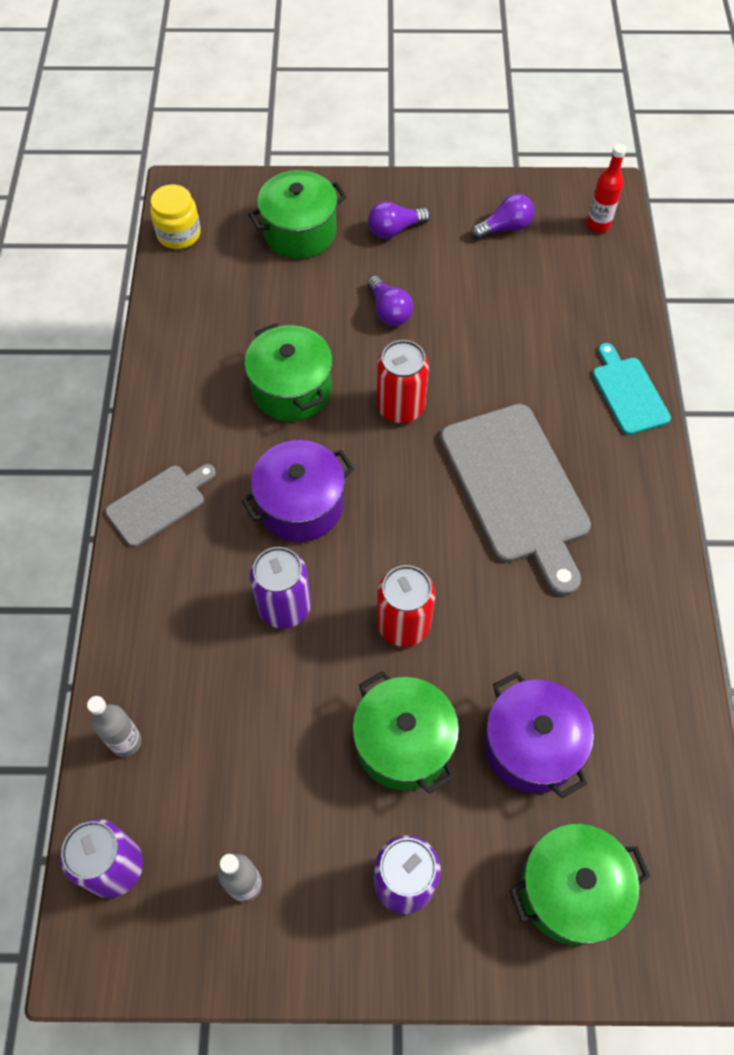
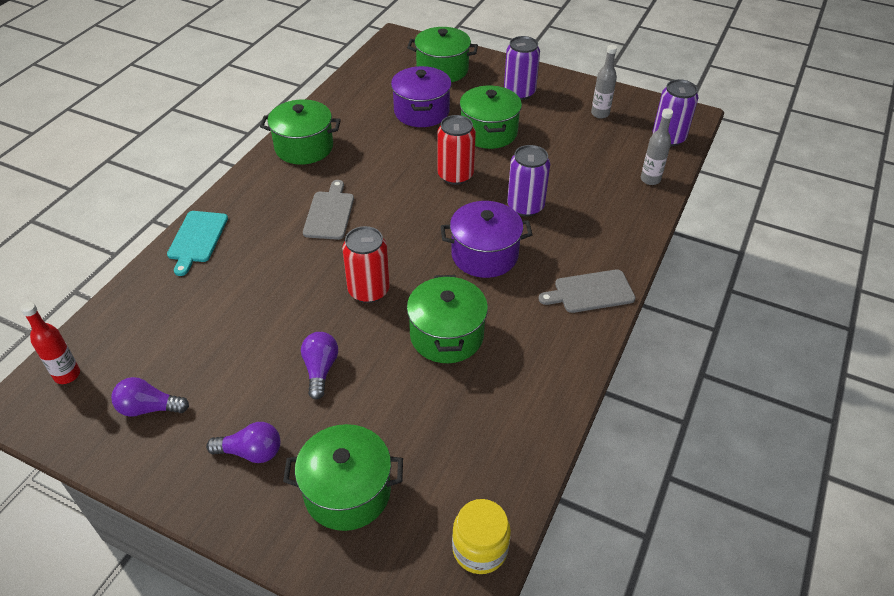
camera: 155 degrees left, 15 degrees down
grey cutting board [440,404,591,596] -> grey cutting board [303,180,354,240], size x0.54
none -> green pot [260,99,341,165]

